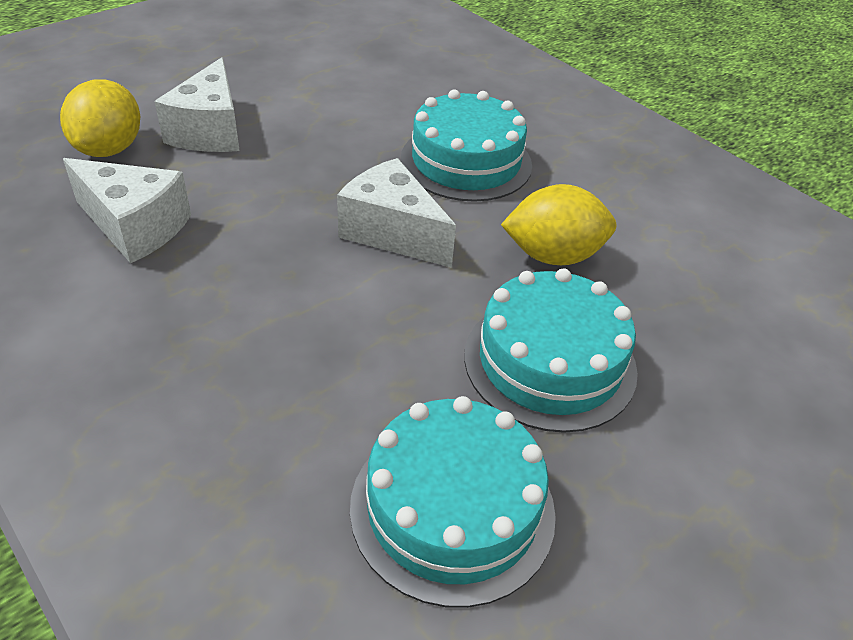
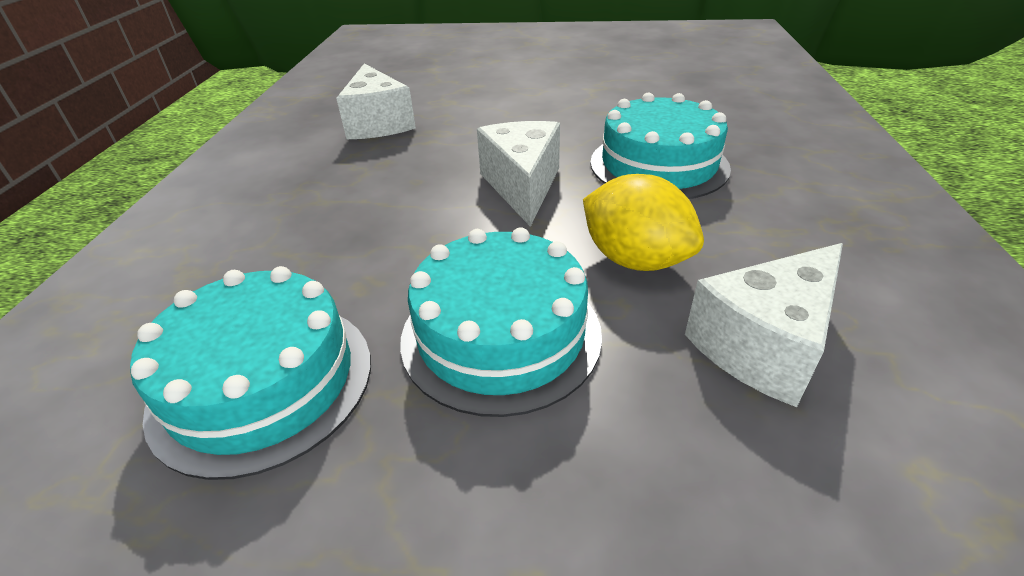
camera: 50 degrees right, 5 degrees down
yellow lemon [60,79,140,157] -> none
white cheese [154,57,240,152] -> white cheese moved to [685,243,843,407]

